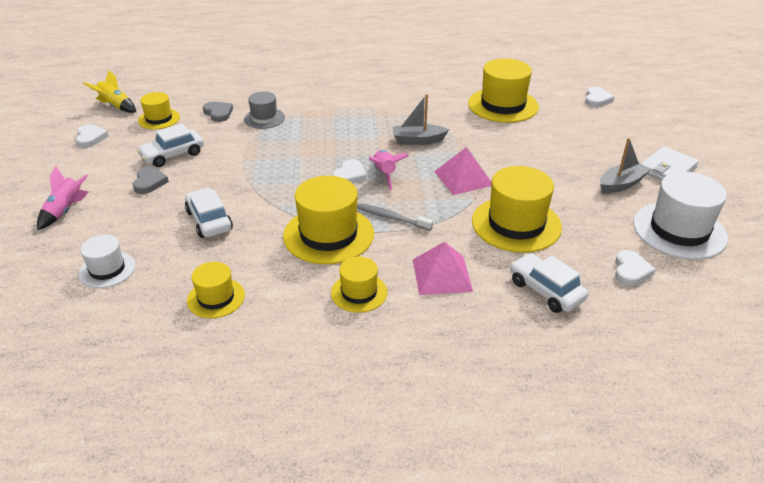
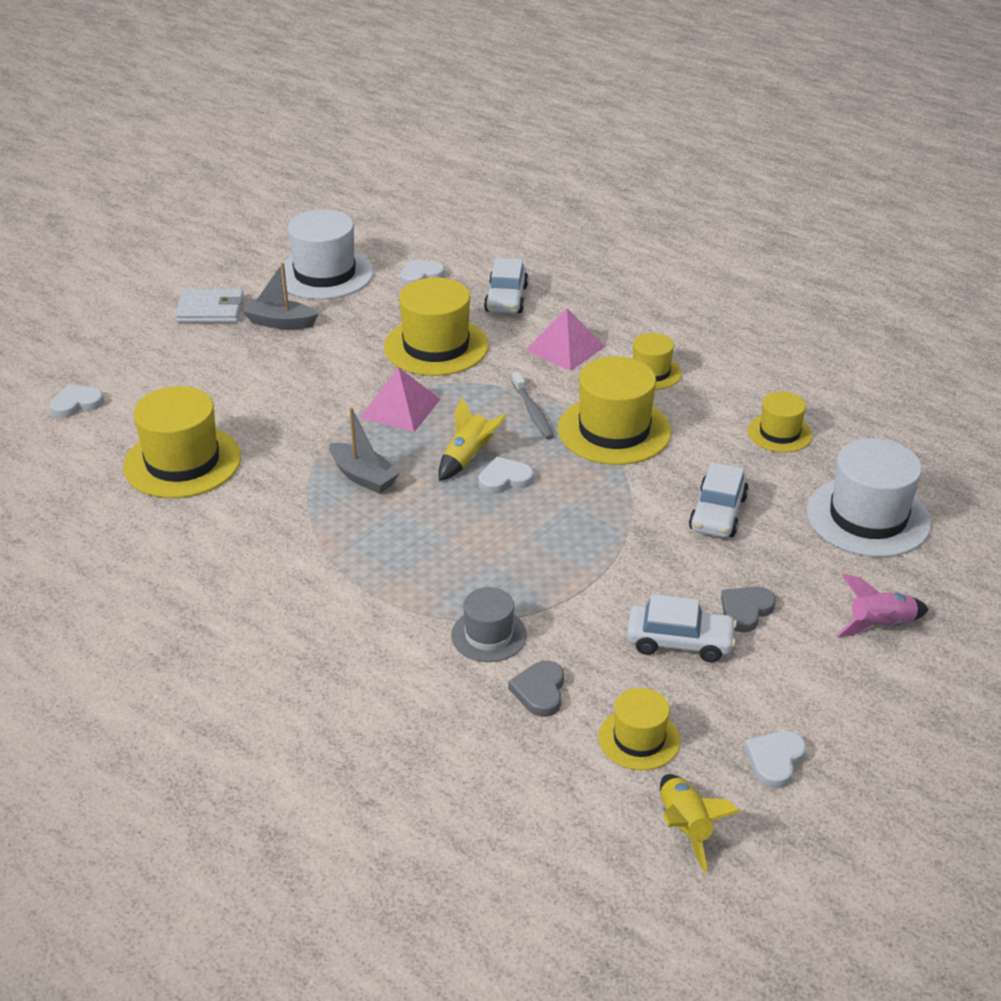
camera: 135 degrees left, 0 degrees up
white hat [79,235,135,288] -> white hat [807,438,931,557], size x1.77
pink rocket [369,150,409,190] -> yellow rocket [438,397,507,481]

